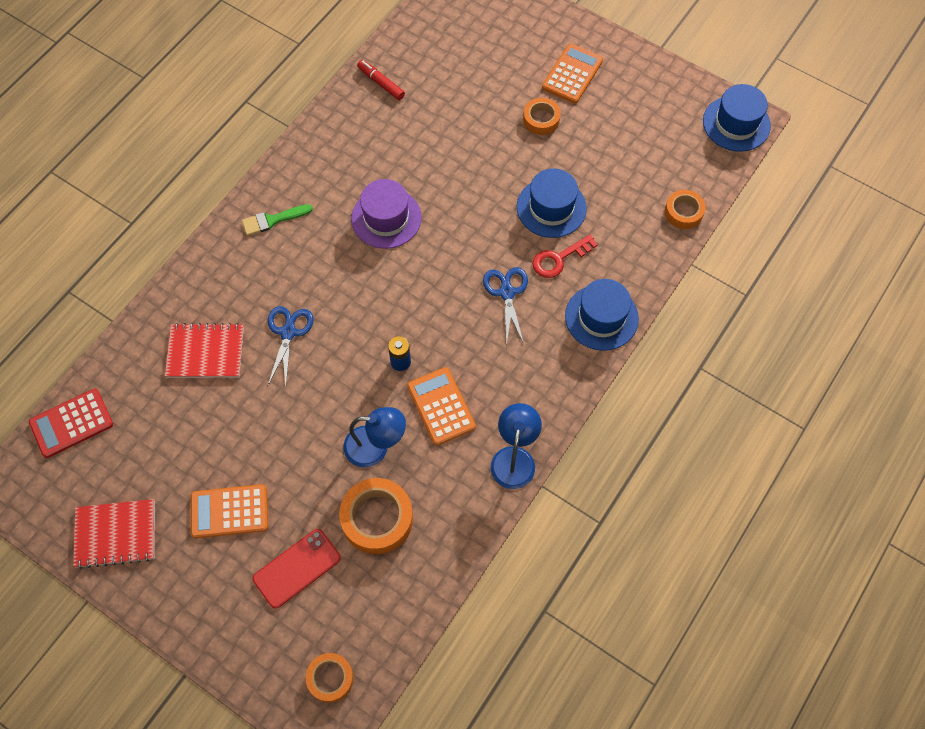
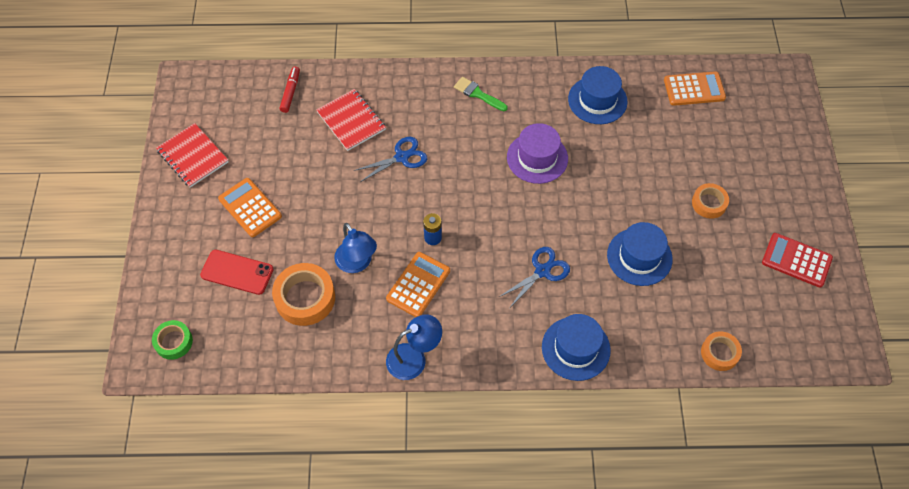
camera: 55 degrees right, 5 degrees down
red calculator [29,389,113,458] -> red calculator moved to [762,233,833,287]
orange tape [306,653,354,703] -> green tape [152,320,193,360]
red marker [357,60,405,100] -> red marker moved to [279,67,300,113]
red key [533,234,598,278] -> none
orange calculator [542,44,603,104] -> orange calculator moved to [664,71,726,106]
blue hat [703,84,771,152] -> blue hat moved to [568,66,628,124]

